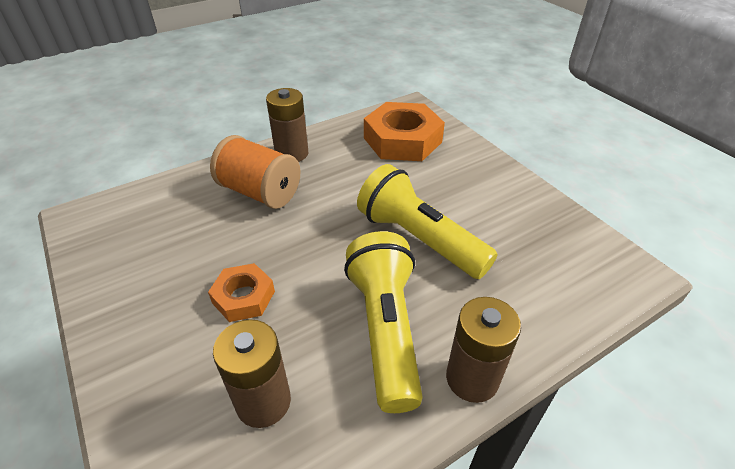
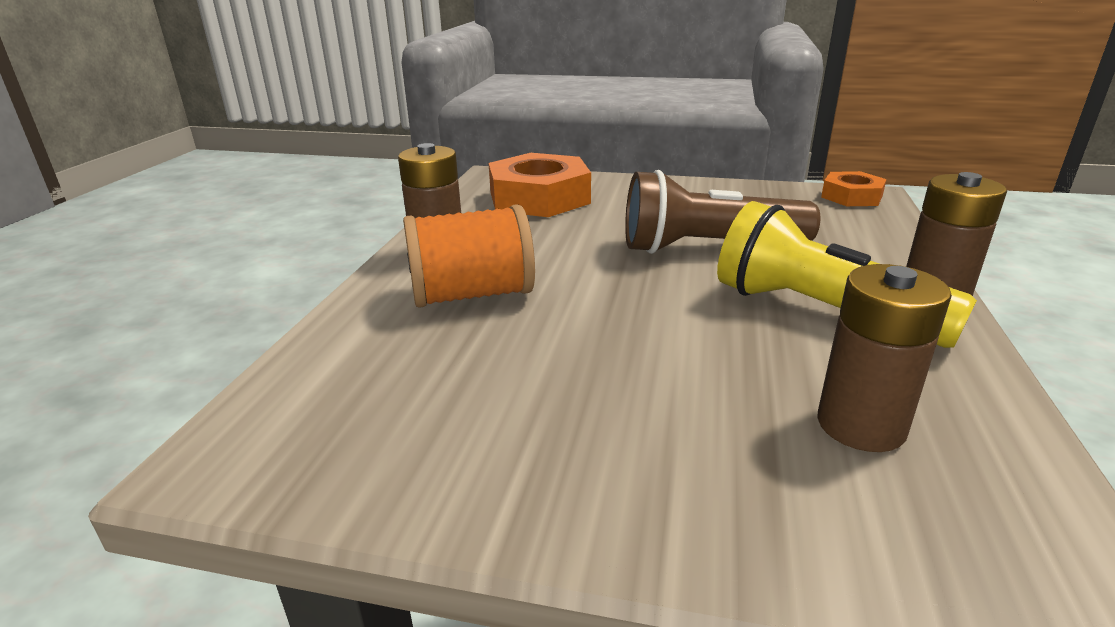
camera: 45 degrees left, 15 degrees down
orange nut [208,263,275,322] -> orange nut moved to [821,171,887,206]
yellow flashlight [357,164,497,279] -> brown flashlight [625,170,820,254]

